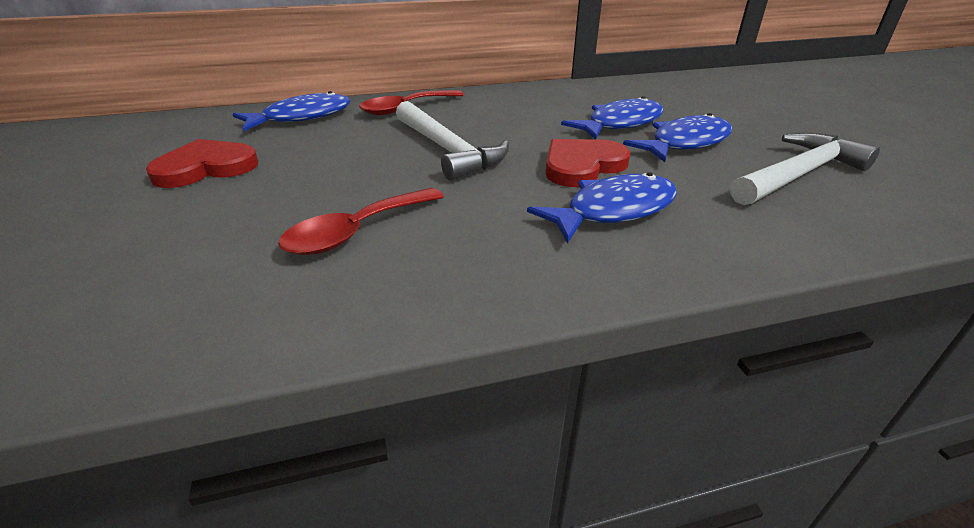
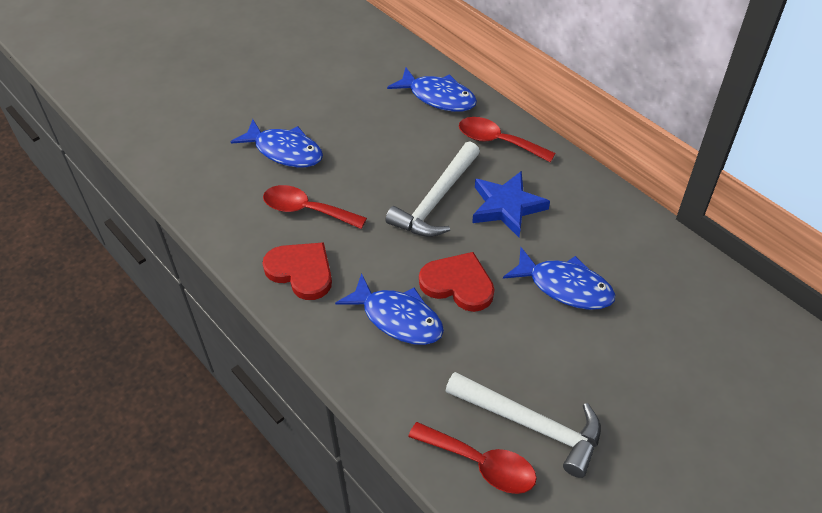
camera: 65 degrees right, 15 degrees up
red heart [146,139,258,188] -> red heart moved to [262,242,332,300]
blue fish [623,113,732,162] -> blue fish moved to [231,119,323,168]
none -> red spoon [408,422,537,494]
none -> blue star [472,171,550,237]

